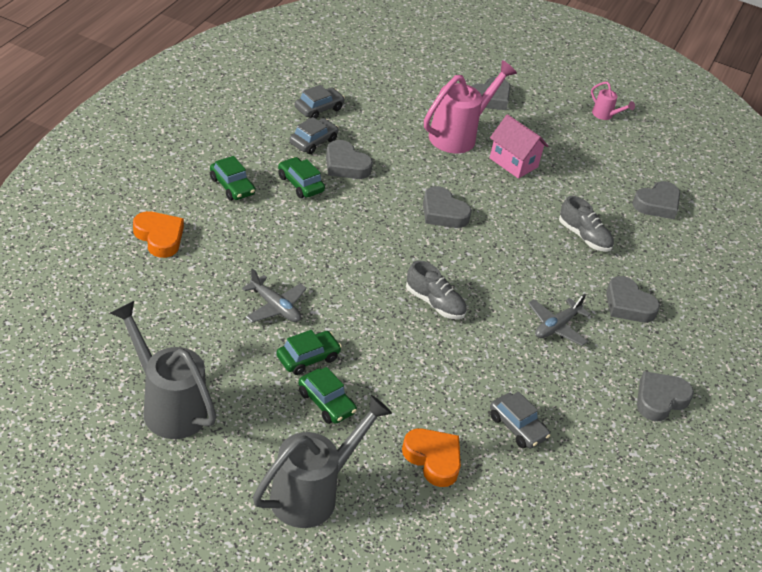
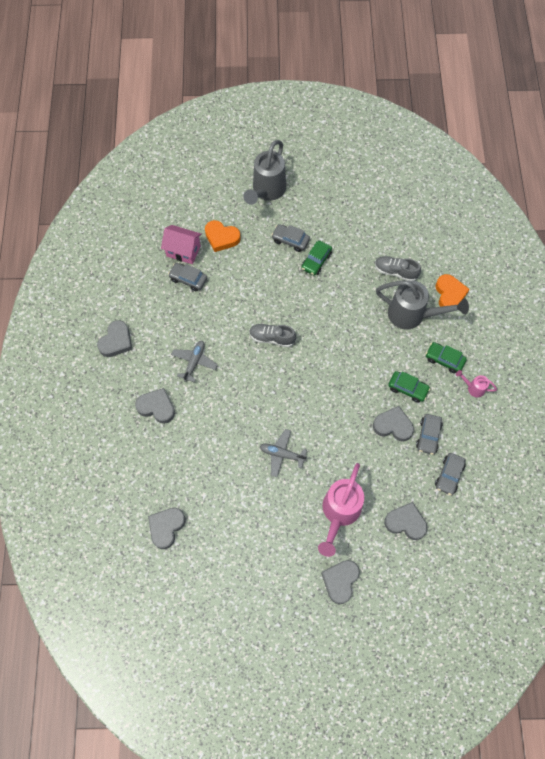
camera: 160 degrees right, 25 degrees up
grey watering can [111,301,217,439] -> grey watering can moved to [376,280,469,329]
orange heart [133,211,184,258] -> orange heart turned 120 degrees counterclockwise [436,274,469,307]
grey plane [242,268,307,323] -> grey plane moved to [260,429,307,477]
green car [299,367,357,424] -> grey car [272,224,310,252]
grey heart [423,186,472,228] -> grey heart moved to [384,502,428,540]
pink house [490,114,549,179] -> pink house moved to [161,225,202,264]
grey shoe [559,196,614,252] -> grey shoe moved to [375,256,421,281]
pink watering can [591,82,635,120] -> pink watering can moved to [456,370,497,397]

